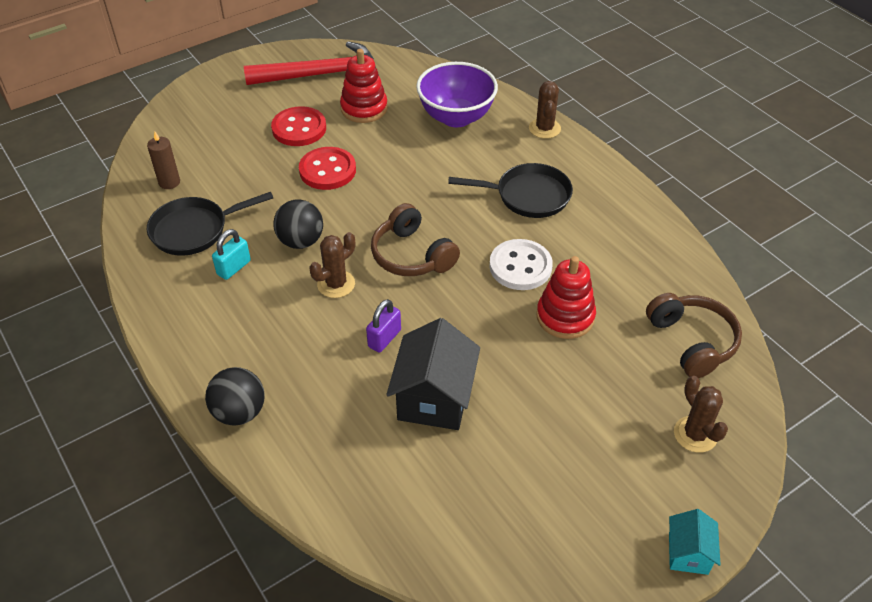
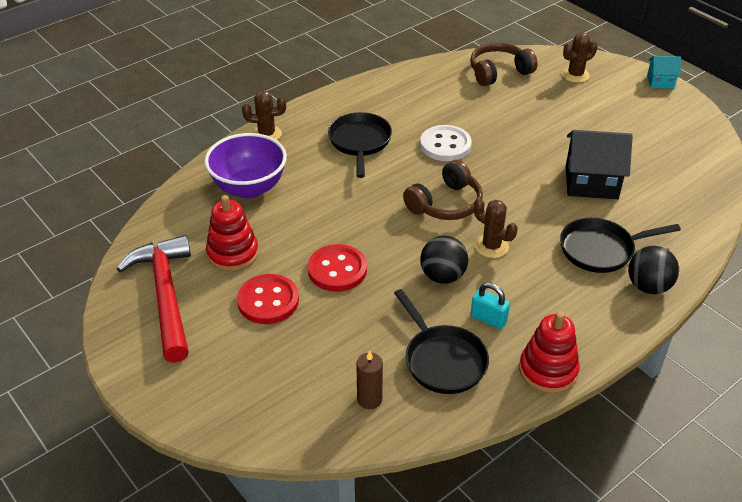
camera: 95 degrees left, 5 degrees down
purple padlock [366,299,401,353] -> none
red stacking toy [536,256,596,339] -> red stacking toy moved to [519,311,580,394]
none -> black pan [560,218,681,273]

